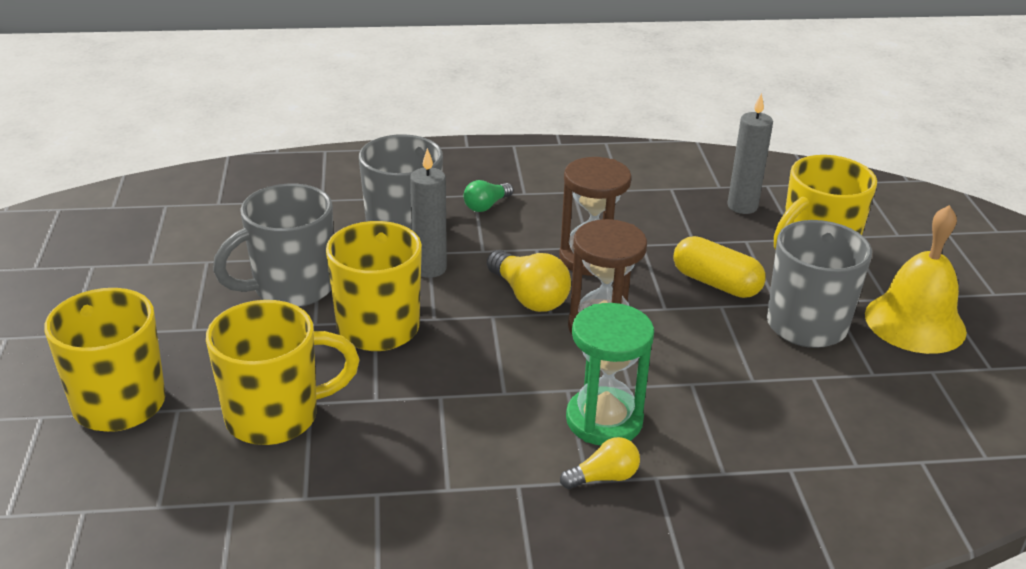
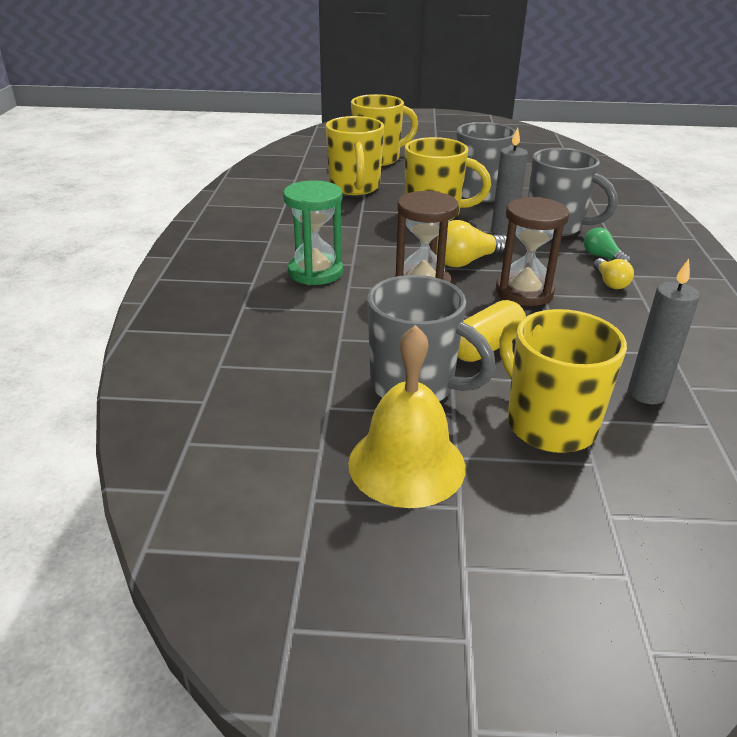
camera: 100 degrees right, 0 degrees up
yellow light bulb [560,437,640,489] -> yellow light bulb moved to [593,258,634,289]

